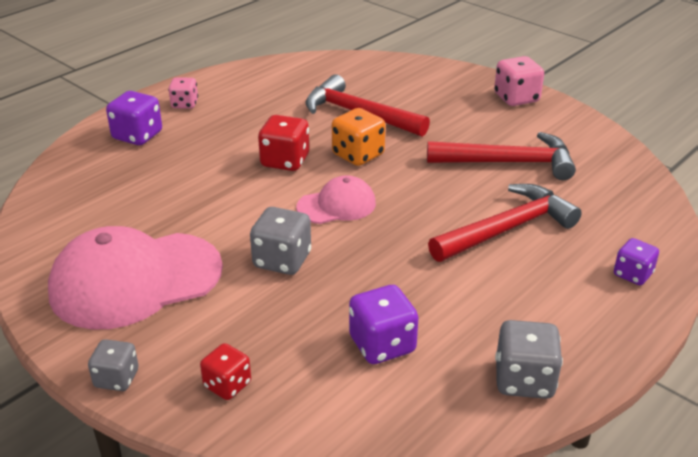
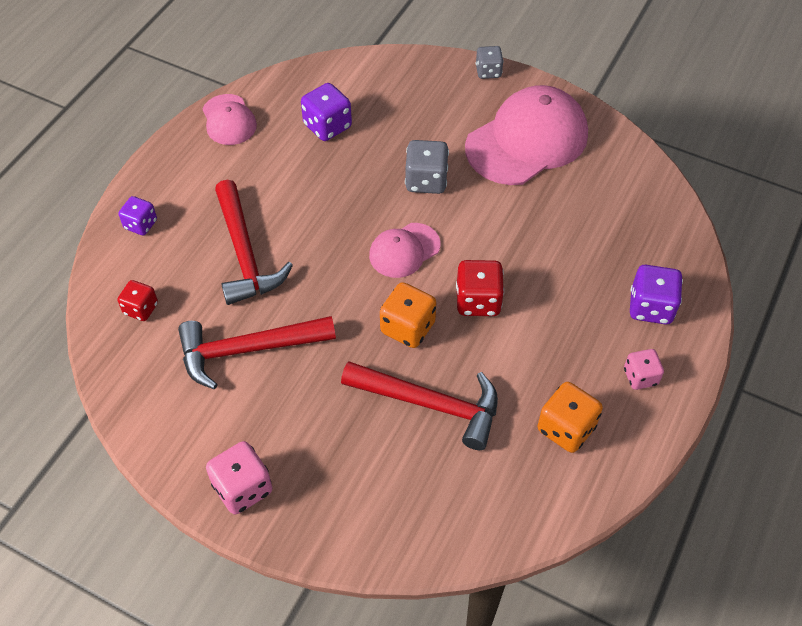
camera: 165 degrees right, 20 degrees up
red dice [200,343,251,400] -> red dice moved to [117,280,158,321]
red hammer [428,184,582,262] -> red hammer turned 60 degrees counterclockwise [215,180,293,305]
grey dice [495,320,563,399] -> pink cap [203,94,257,145]
none -> orange dice [538,382,603,453]

